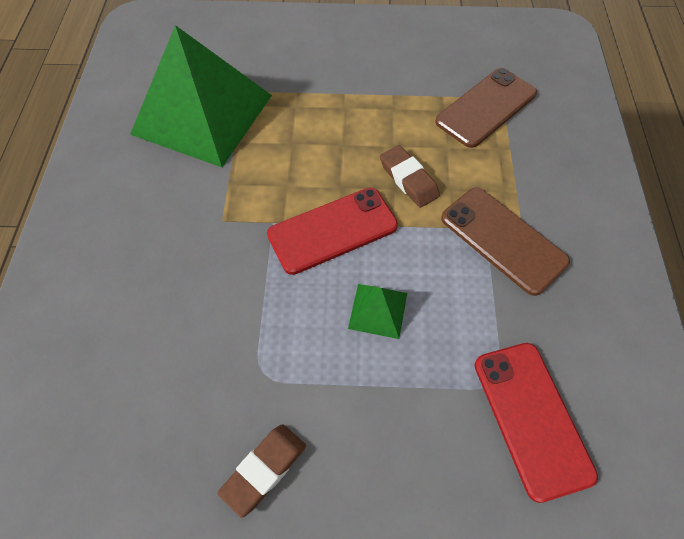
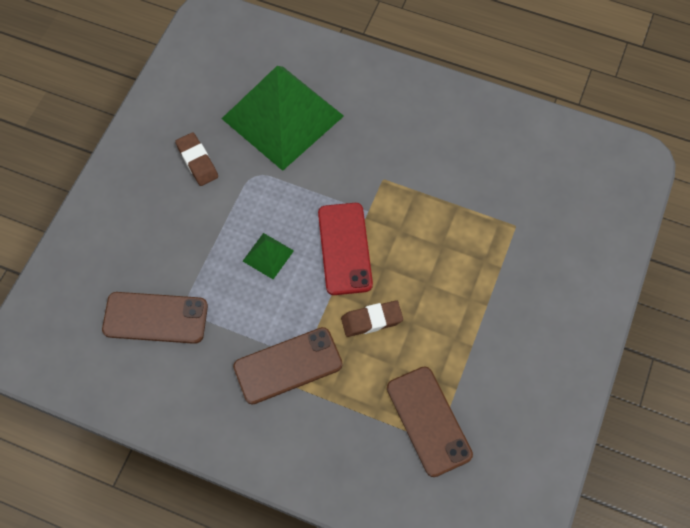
camera: 110 degrees right, 5 degrees up
green pyramid [130,25,272,167] -> green pyramid moved to [222,66,344,171]
red phone [474,343,598,503] -> brown phone [102,292,208,344]

